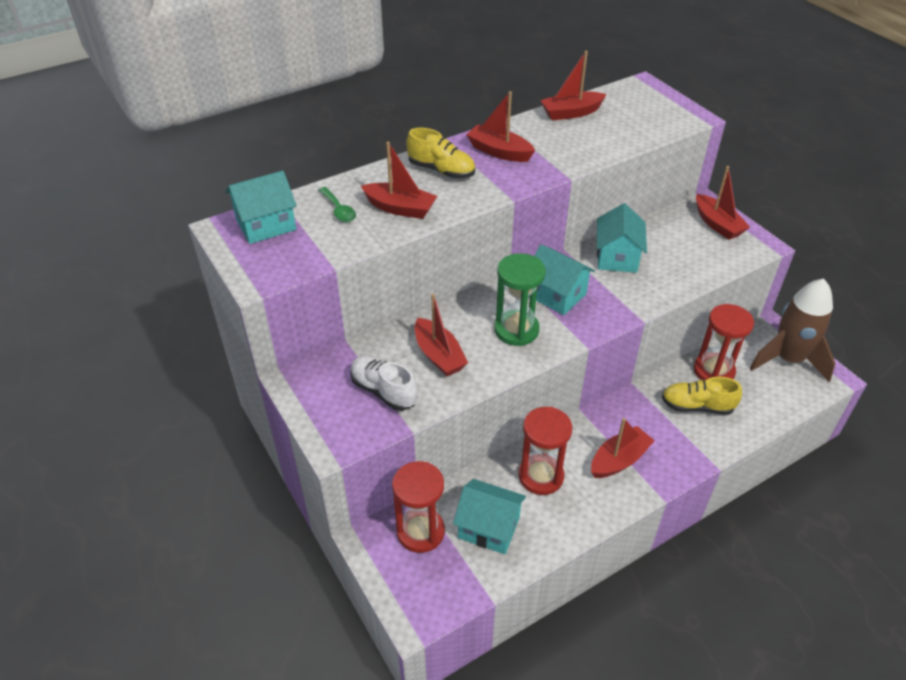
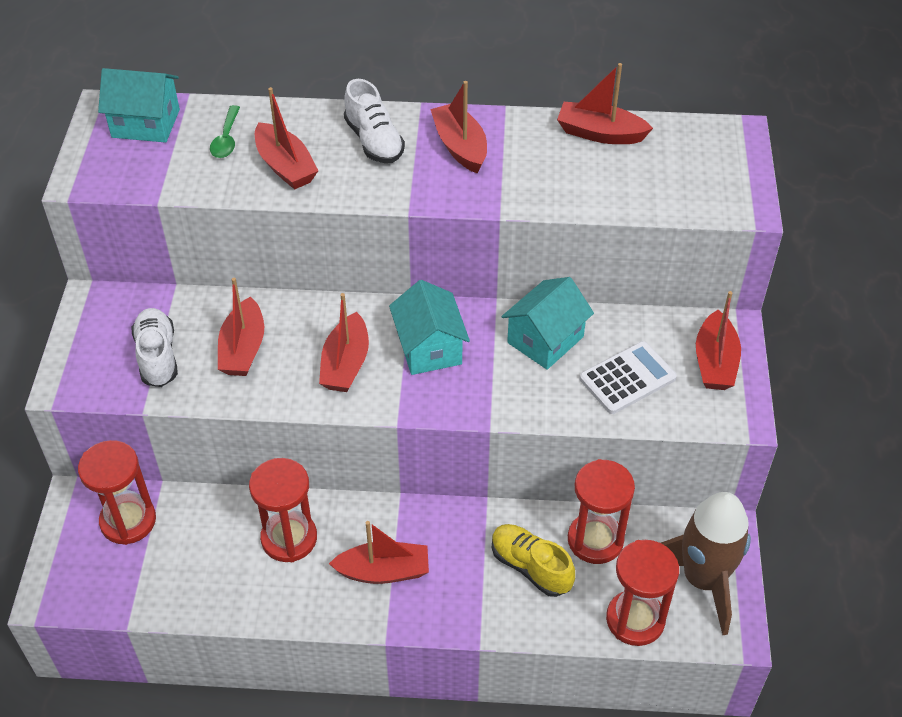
camera: 35 degrees right, 5 degrees up
yellow shoe [406,127,475,178] -> white shoe [344,79,405,163]
turquoise house [453,479,526,554] -> none
green hourglass [494,253,546,346] -> red boat [319,293,369,392]
none -> white calculator [579,341,677,414]
none -> red hourglass [606,540,679,646]

